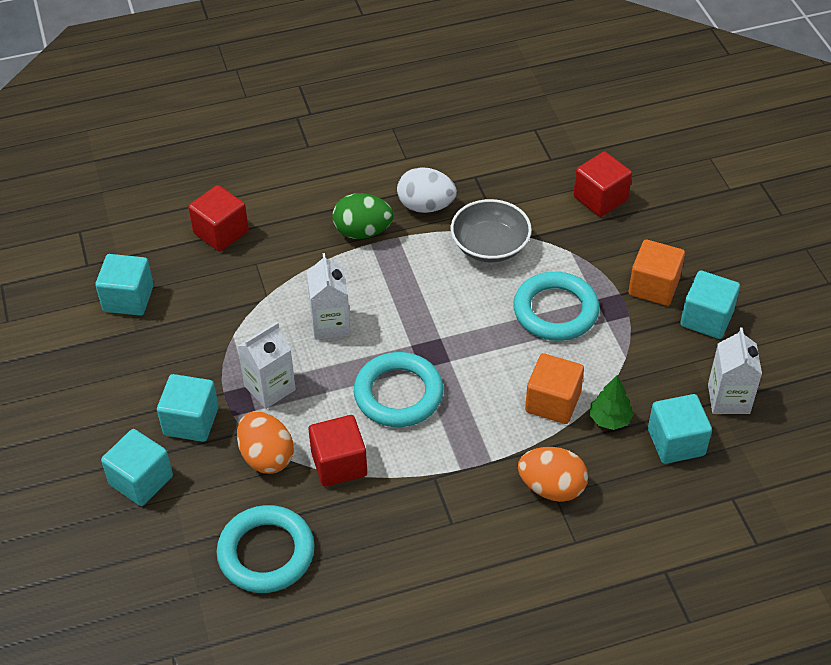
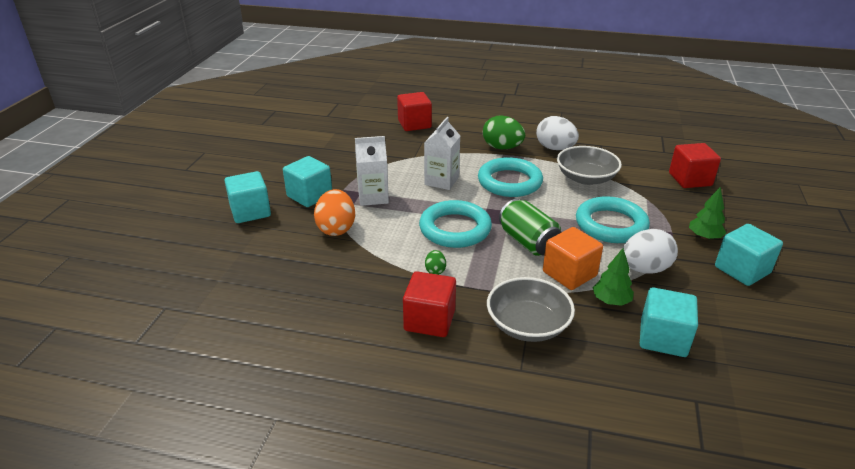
camera: 30 degrees right, 15 degrees down
turquoise cube [95,254,154,316] -> none
turquoise ring [216,505,315,593] -> turquoise ring moved to [478,157,543,197]
red cube [309,415,367,487] -> red cube moved to [403,271,456,337]
orange egg [518,447,588,502] -> grey bowl [487,277,575,342]
orange cube [629,240,685,306] -> green tree [689,187,726,240]
white carton [708,328,762,414] -> none
none -> green egg [425,250,446,275]
none -> green can [499,199,561,256]
none -> white egg [623,229,678,274]

